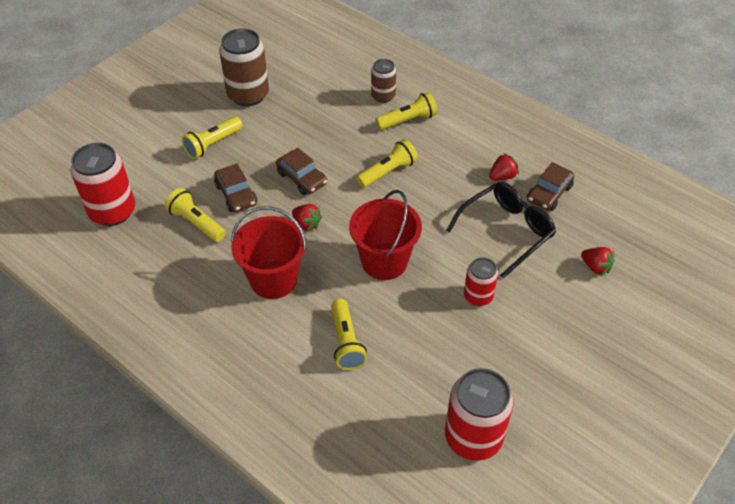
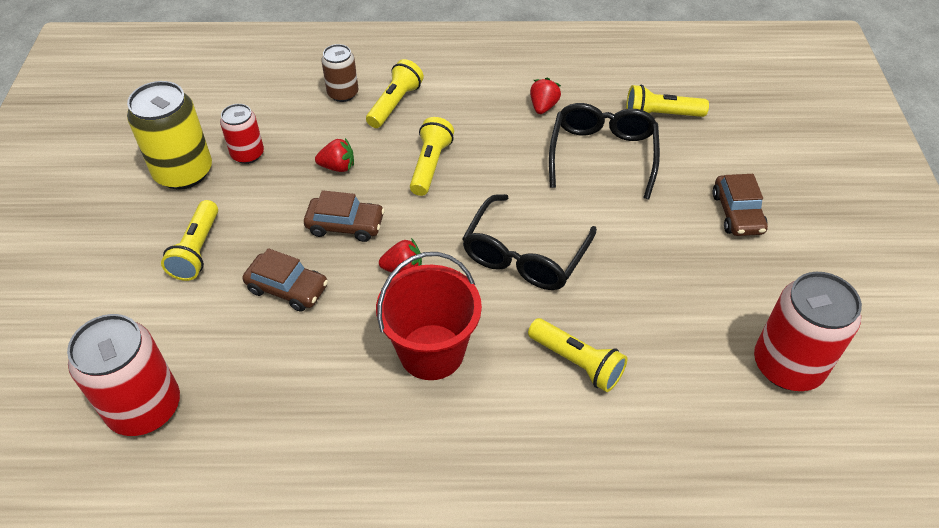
camera: 40 degrees left, 0 degrees up
yellow flashlight [165,188,226,242] -> yellow flashlight moved to [626,84,709,117]
brown can [219,28,269,106] -> yellow can [127,81,212,190]
red bucket [349,190,422,280] -> black glasses [462,194,597,290]
red can [464,257,498,306] -> red can moved to [220,104,264,164]
brown car [527,162,575,211] -> brown car moved to [712,174,768,236]
red strawberry [581,247,615,276] -> red strawberry moved to [315,138,354,172]

